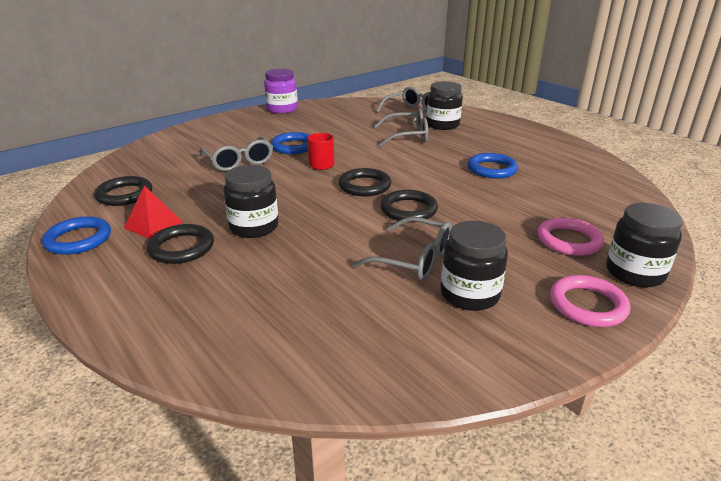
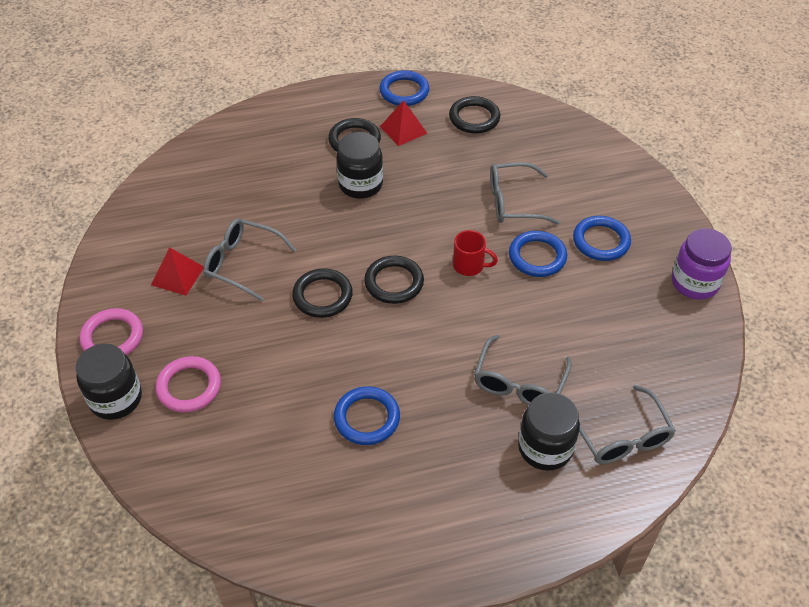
camera: 115 degrees right, 20 degrees up
grey glasses [352,217,452,281] -> grey glasses turned 60 degrees clockwise [203,218,296,301]
black jar [440,221,508,311] -> red pyramid [151,247,204,295]
none -> blue ring [573,216,631,261]

